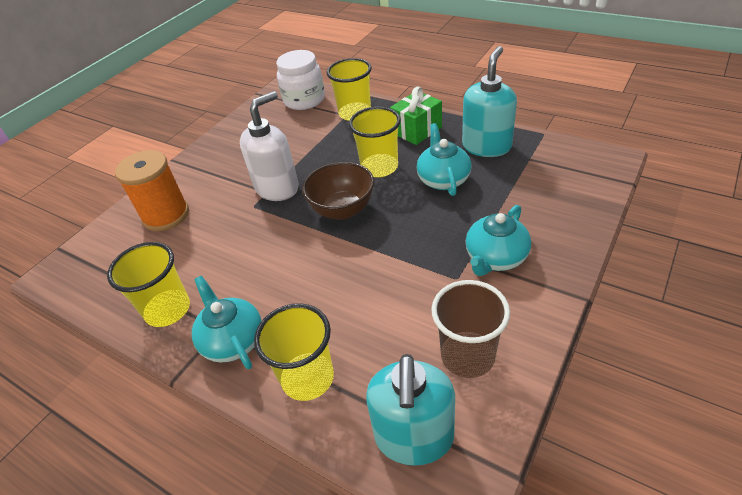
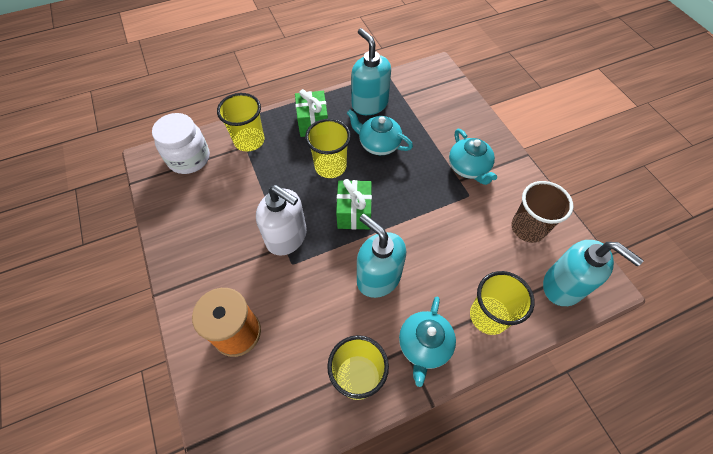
camera: 60 degrees left, 15 degrees up
turquoise teapot [192,276,262,369] -> turquoise teapot turned 75 degrees counterclockwise [399,297,456,387]
white soap dispenser [240,91,299,201] -> white soap dispenser turned 135 degrees clockwise [256,185,307,256]
brown bowl [302,162,374,220] -> green gift [336,179,372,230]
none -> turquoise soap dispenser [357,214,406,298]

